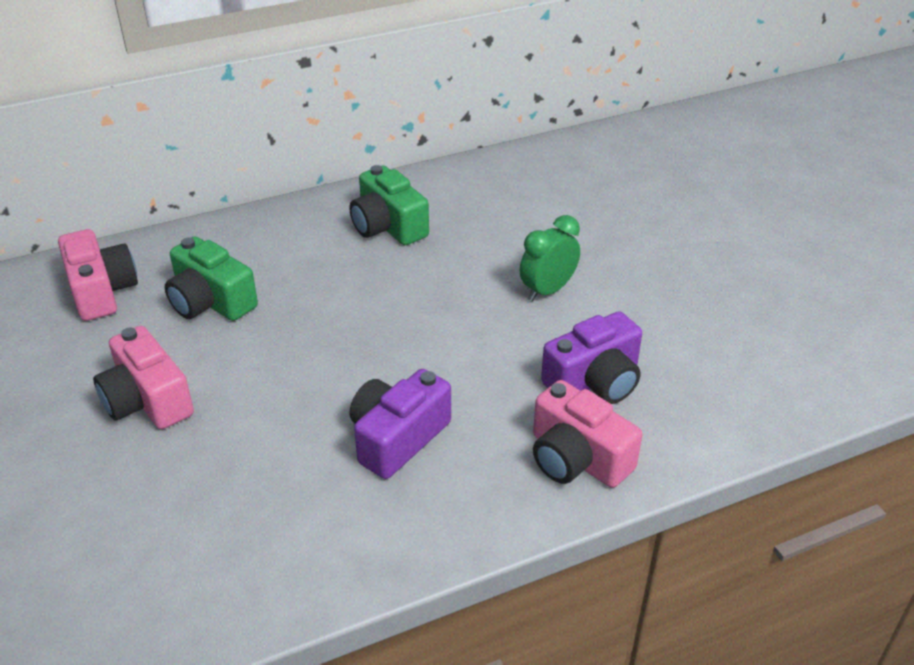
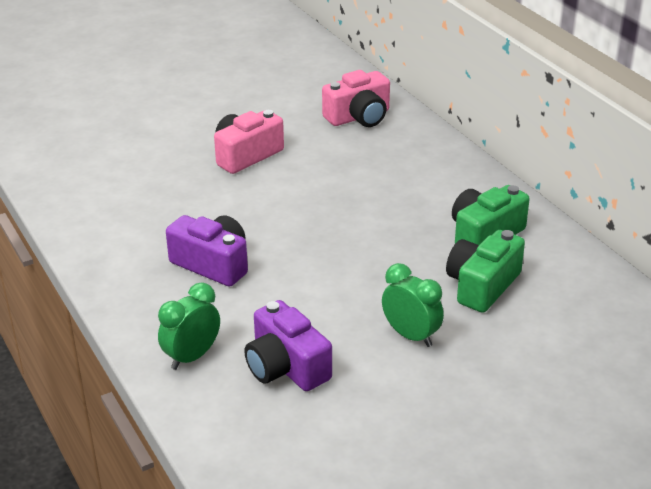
camera: 85 degrees right, 5 degrees down
green camera [164,236,258,321] -> green camera moved to [446,230,525,313]
pink camera [533,380,642,488] -> green clock [158,283,220,370]

